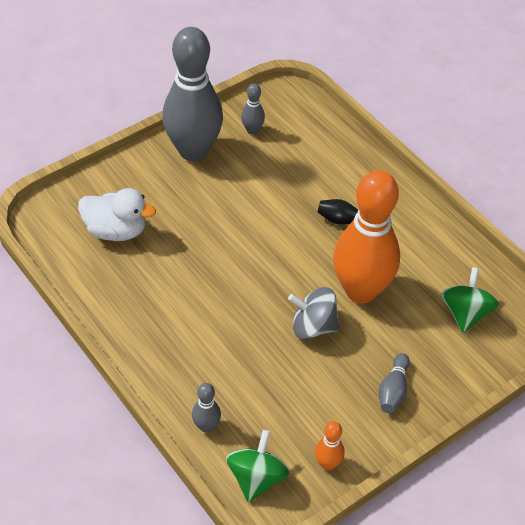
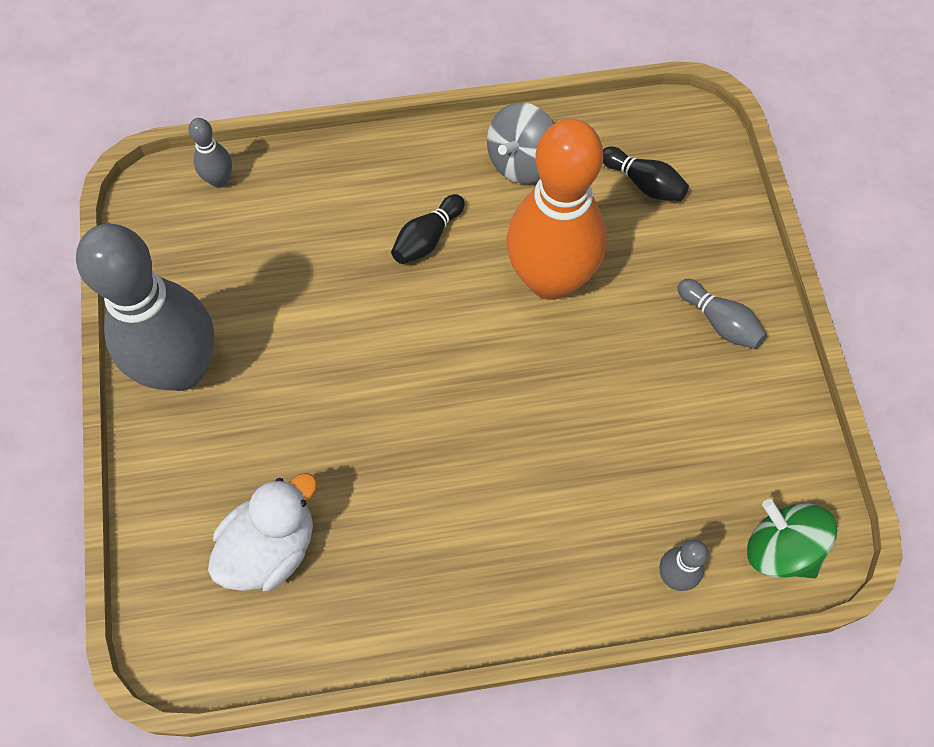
camera: 60 degrees left, 15 degrees up
grey bowling pin [241,83,265,135] -> grey bowling pin moved to [189,118,232,188]
grey spinning top [288,287,340,339] -> grey spinning top moved to [487,102,554,184]
orange bowling pin [315,421,345,470] -> none
green spinning top [441,267,499,333] -> black bowling pin [603,146,689,201]

